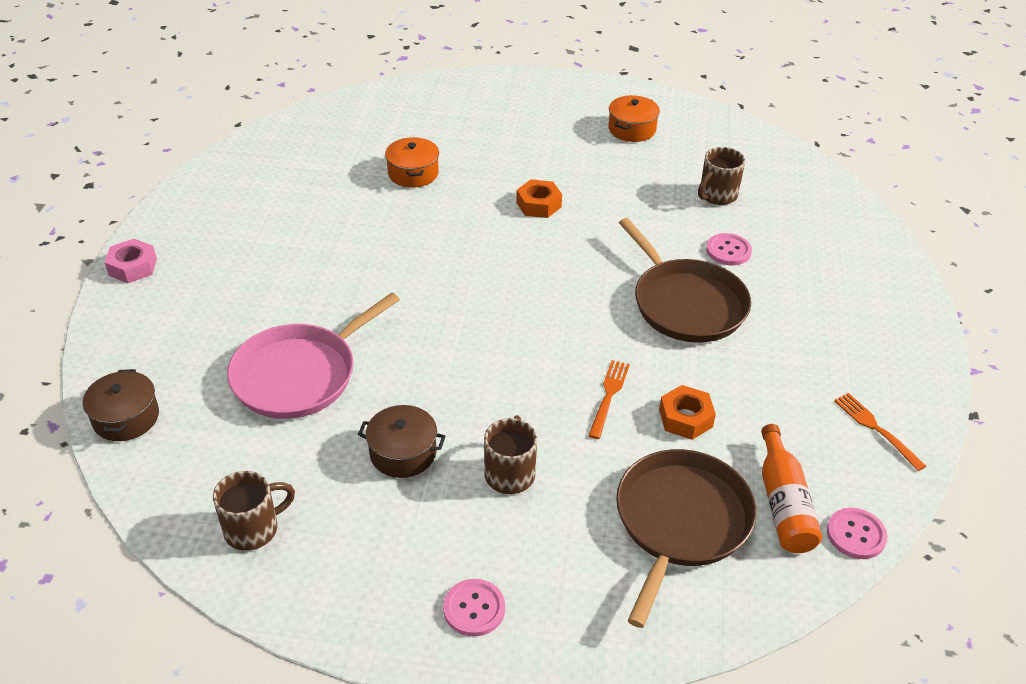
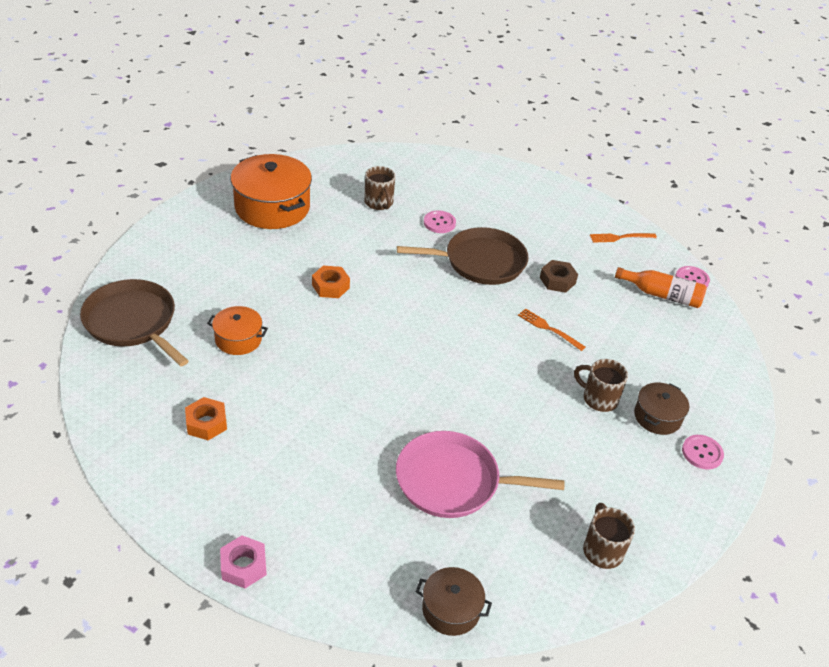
camera: 70 degrees left, 0 degrees up
pink pan [227,293,400,419] -> pink pan turned 120 degrees clockwise [396,431,565,518]
brown pot [358,405,446,478] -> brown pot moved to [634,383,689,435]
orange pot [608,95,660,142] -> orange pot [231,154,312,229], size x1.89
brown pan [616,449,757,628] -> brown pan moved to [80,279,189,366]
orange nut [659,385,716,440] -> orange nut moved to [185,397,227,441]
none -> brown nut [540,260,578,293]

